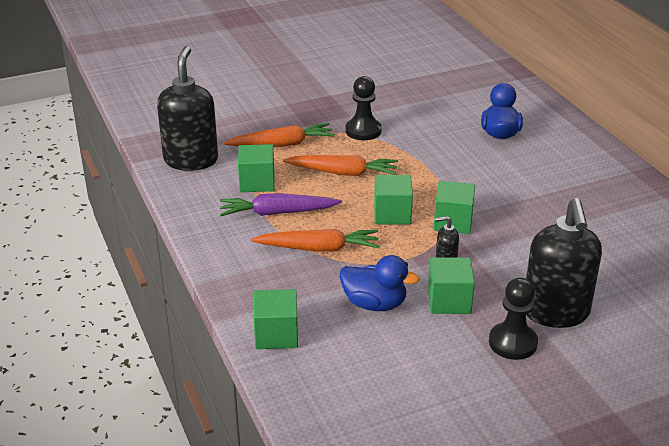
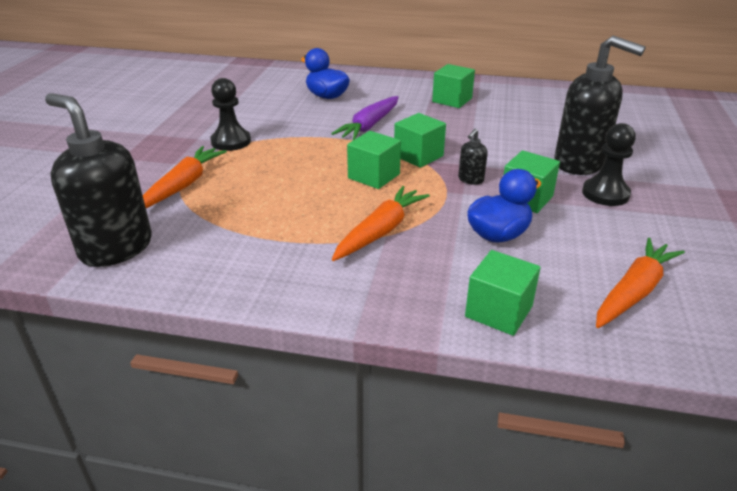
camera: 55 degrees left, 0 degrees up
purple carrot [220,193,342,216] -> purple carrot moved to [331,96,398,140]
green cube [238,144,275,192] -> green cube moved to [432,64,475,108]
orange carrot [283,155,398,176] -> orange carrot moved to [596,238,685,328]

